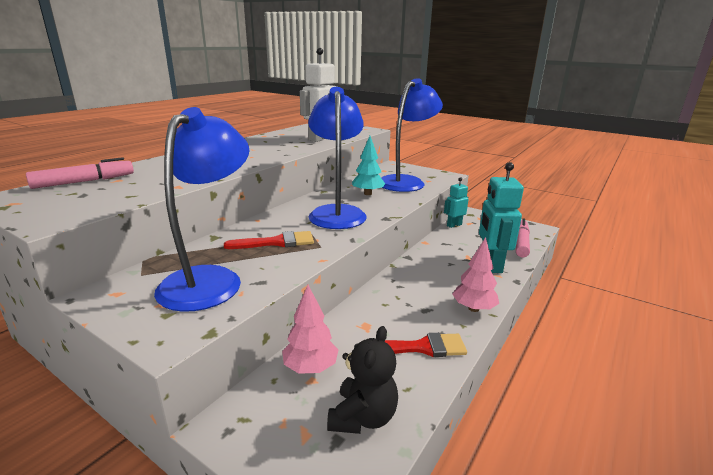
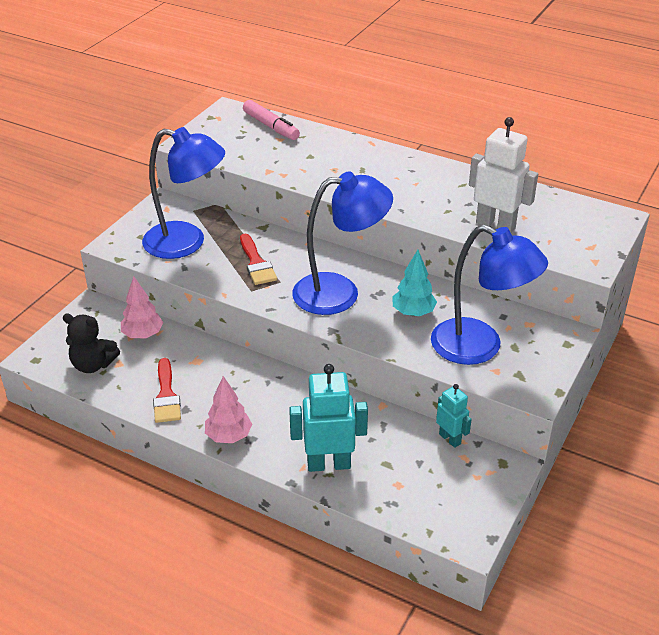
camera: 85 degrees right, 15 degrees up
pink marker [516,219,530,257] -> none

